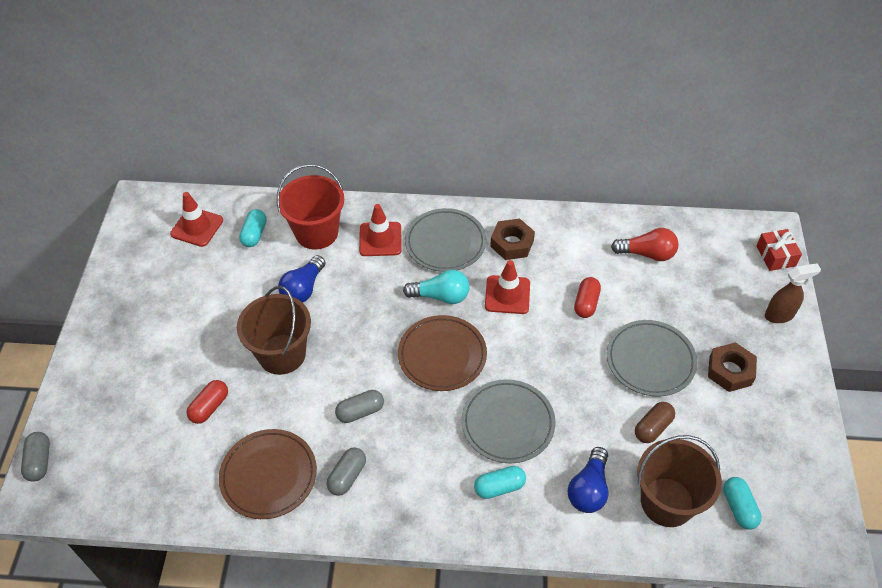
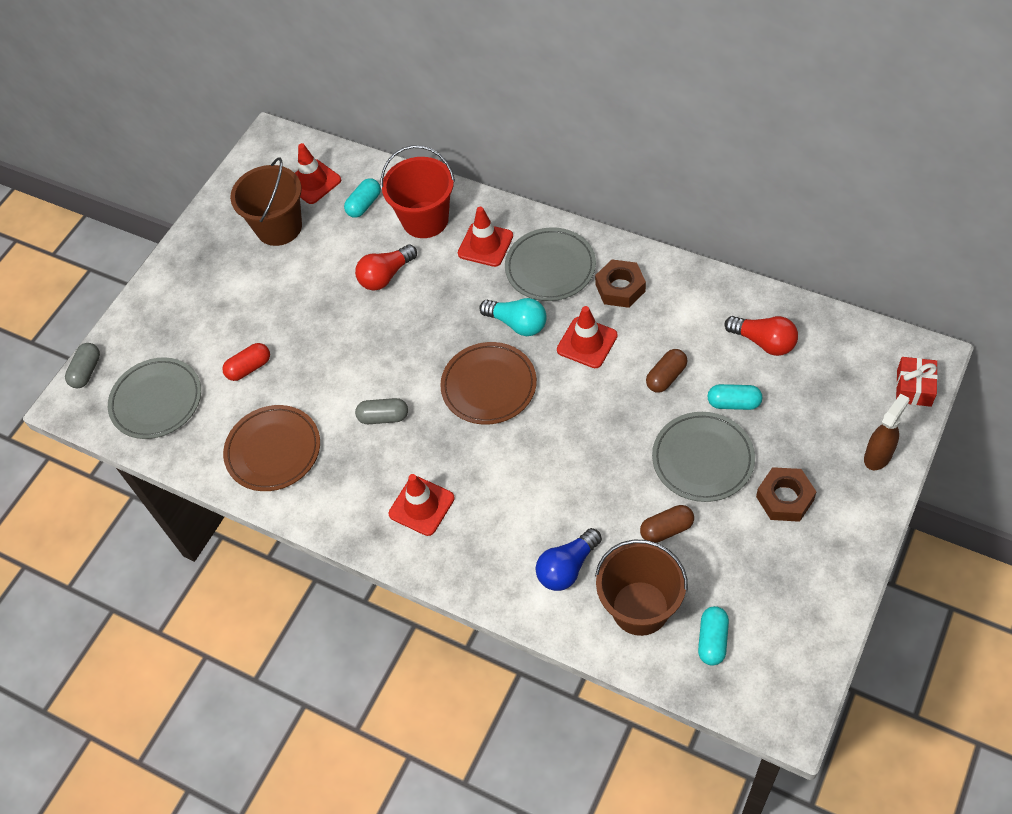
camera: 30 degrees right, 5 degrees up
brown bucket [237,286,311,375] -> brown bucket moved to [230,157,302,246]
blue light bulb [278,255,325,303] -> red light bulb [355,244,417,291]
grey capsule [327,447,366,496] -> none
grey plate [461,379,555,464] -> grey plate moved to [108,357,201,439]
turquoise capsule [474,466,526,499] -> turquoise capsule moved to [707,384,763,410]
red capsule [574,277,601,318] -> brown capsule [646,349,687,393]
brown spray bottle [765,263,821,323] -> brown spray bottle turned 60 degrees counterclockwise [864,394,909,470]
none -> red traffic cone [389,474,455,536]

